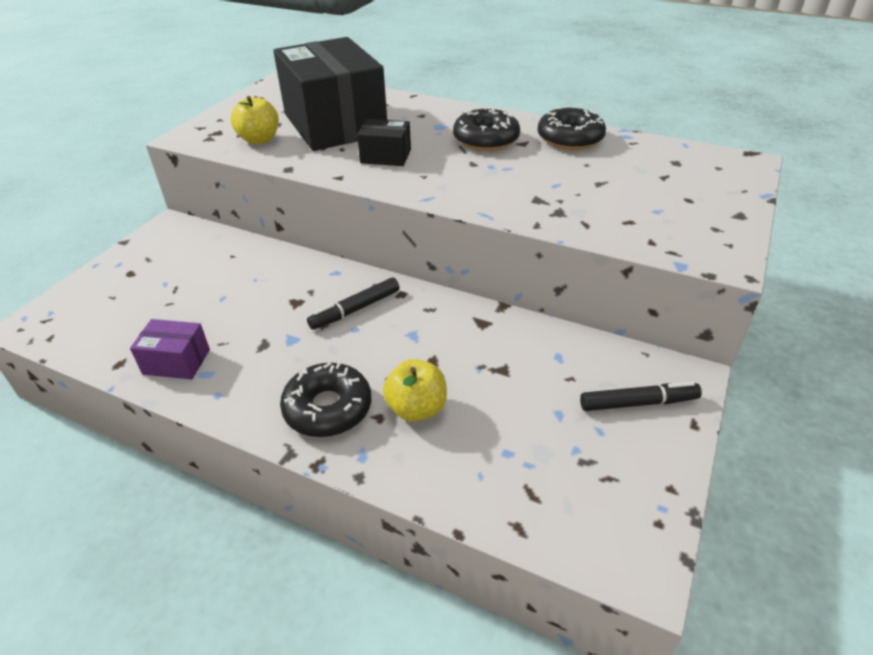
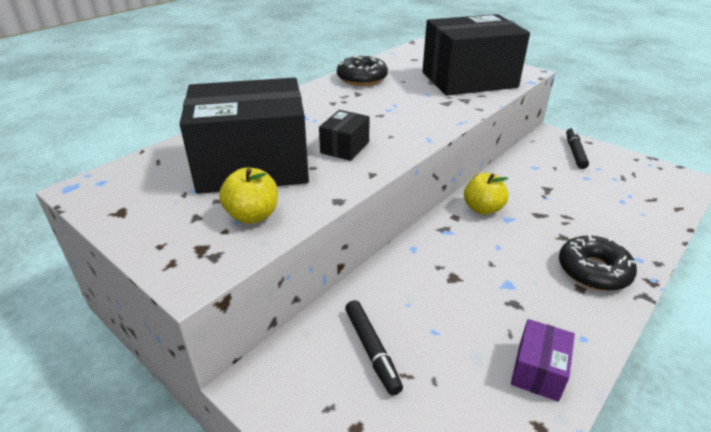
camera: 75 degrees left, 5 degrees down
black marker [307,278,400,330] -> black marker moved to [345,300,403,395]
yellow apple [383,359,447,422] -> yellow apple moved to [464,173,509,215]
black donut [453,106,520,151] -> none
none -> black box [422,14,530,96]

